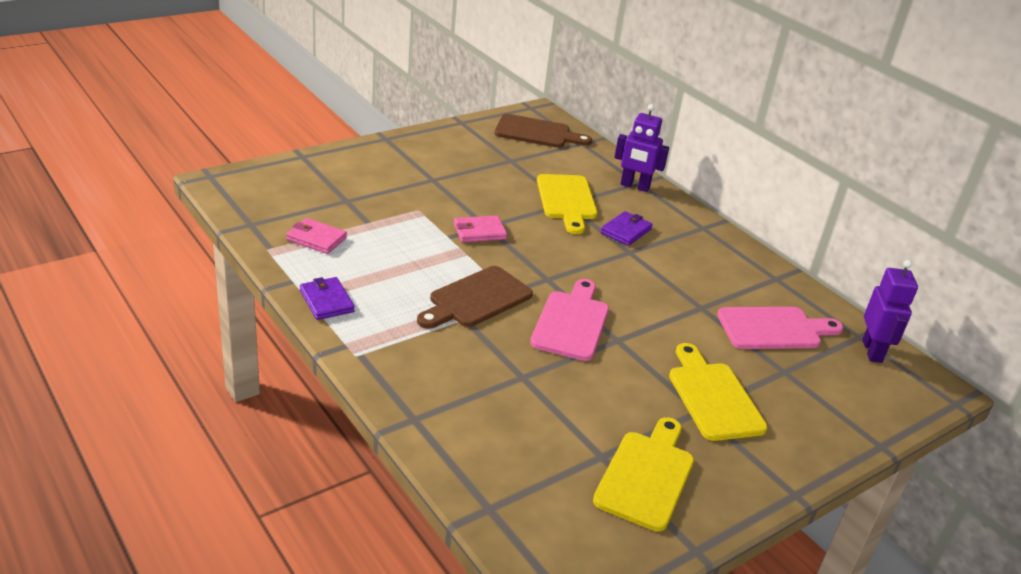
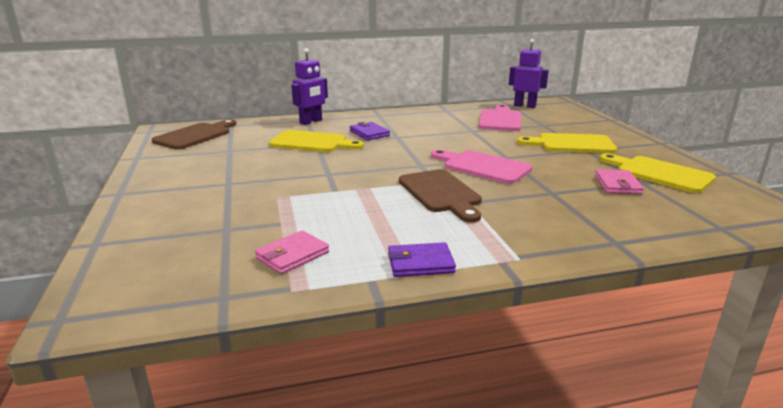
camera: 65 degrees left, 10 degrees down
pink wallet [454,216,507,242] -> pink wallet moved to [595,169,644,194]

